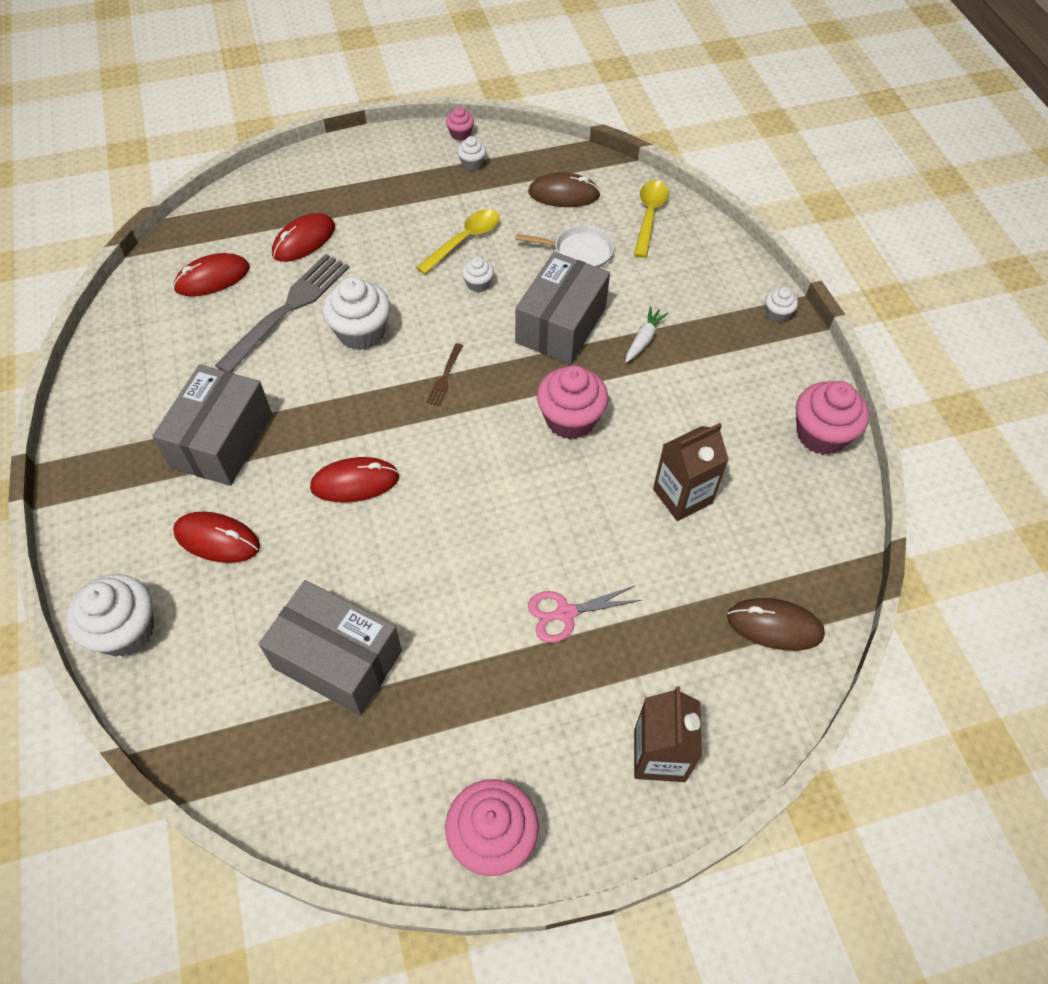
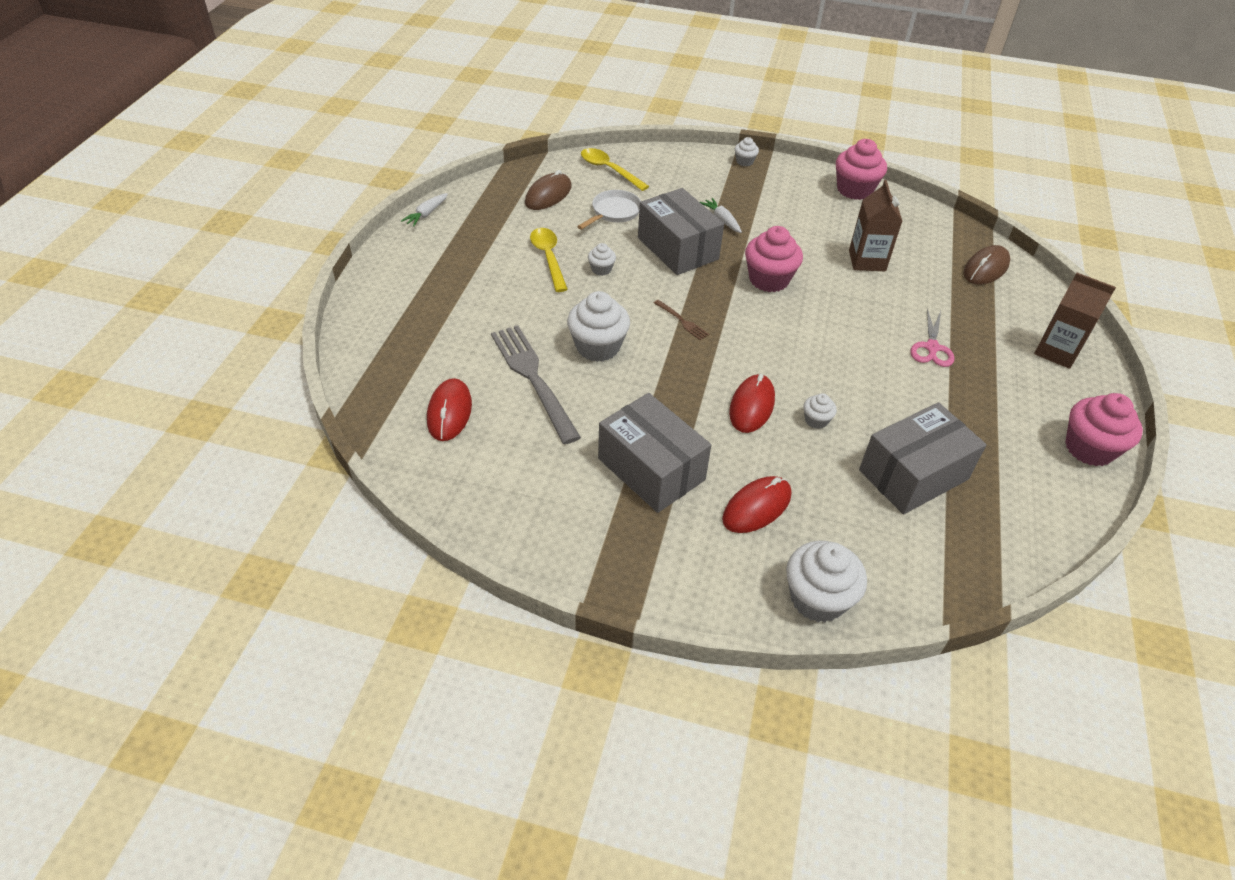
camera: 60 degrees left, 10 degrees down
red mouse [272,213,335,262] -> none
pink cupcake [446,107,474,141] -> white carrot [401,193,448,227]
white cupcake [457,136,486,171] -> white cupcake moved to [804,393,837,429]

